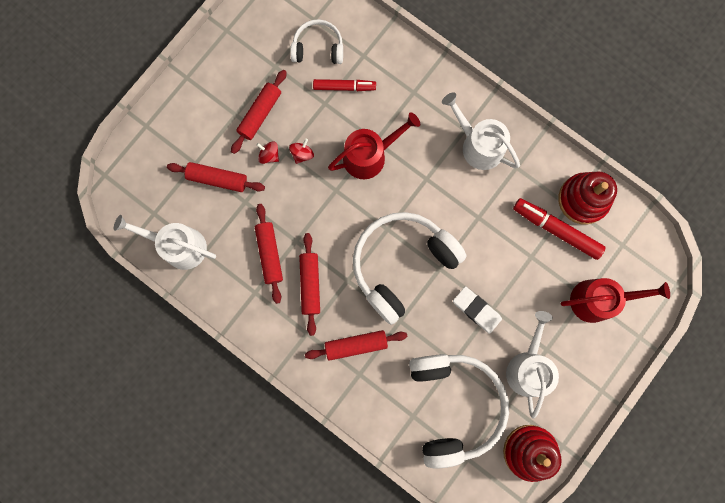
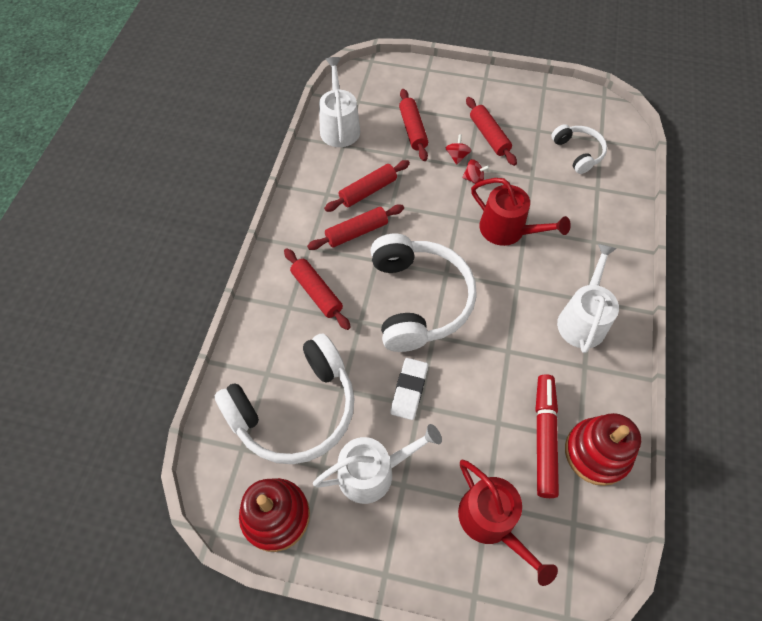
camera: 65 degrees right, 20 degrees down
red rolling pin [231,70,287,154] -> red rolling pin turned 60 degrees clockwise [466,97,517,166]
red marker [313,79,376,91] -> none
white headphones [353,212,467,325] -> white headphones turned 60 degrees clockwise [371,234,477,352]

